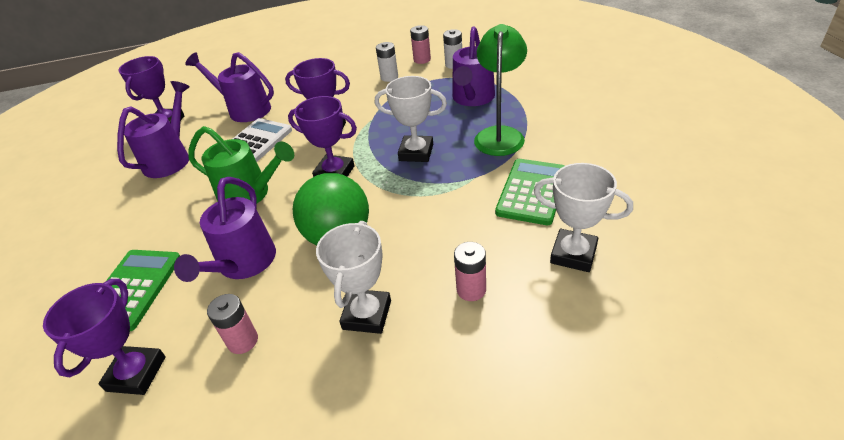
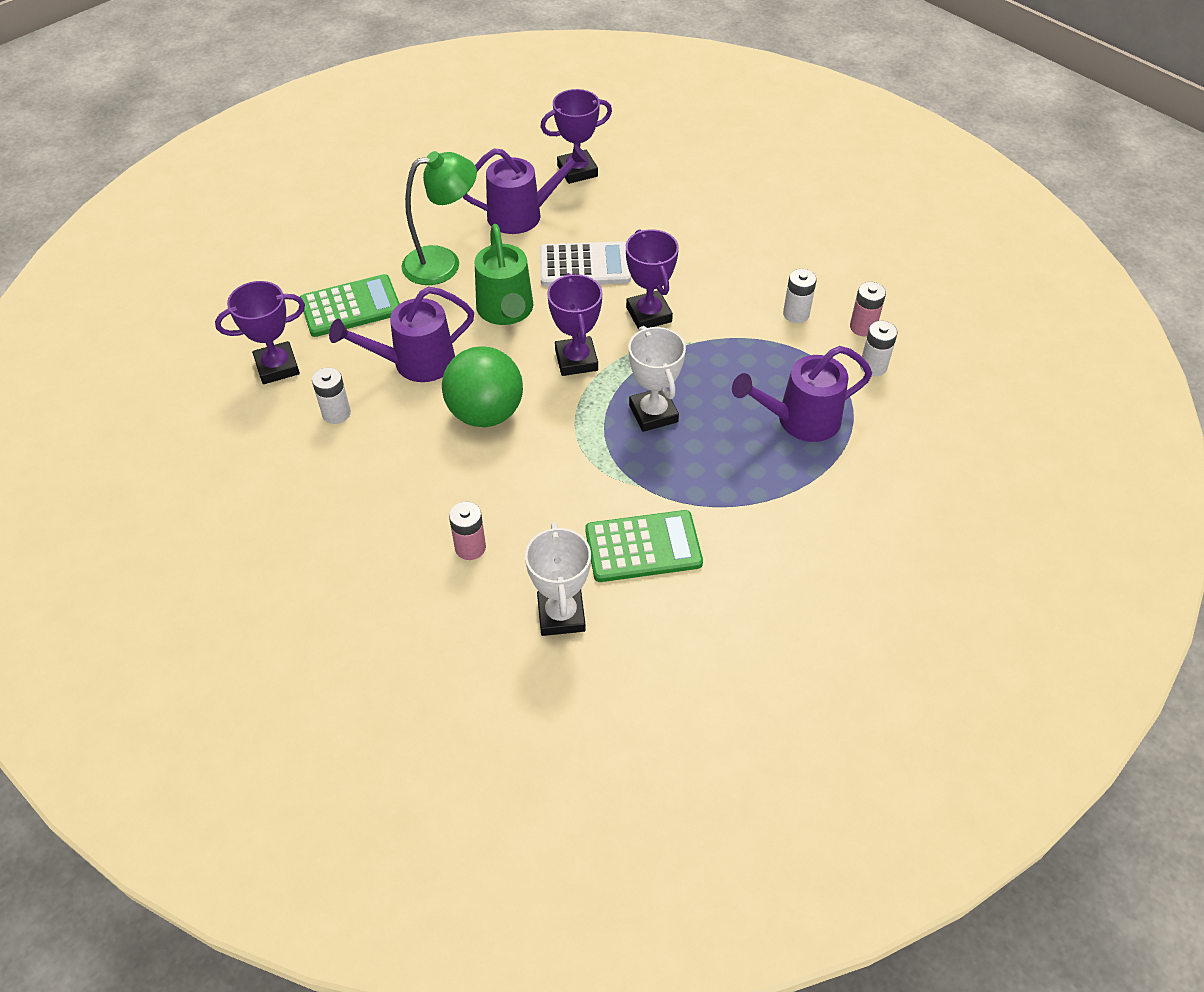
camera: 55 degrees right, 10 degrees up
purple watering can [185,52,274,122] -> none
pink battery [207,294,258,354] -> white battery [312,368,351,424]
white trophy [316,221,391,334] -> none
green lamp [474,24,527,156] -> green lamp moved to [401,151,477,285]

